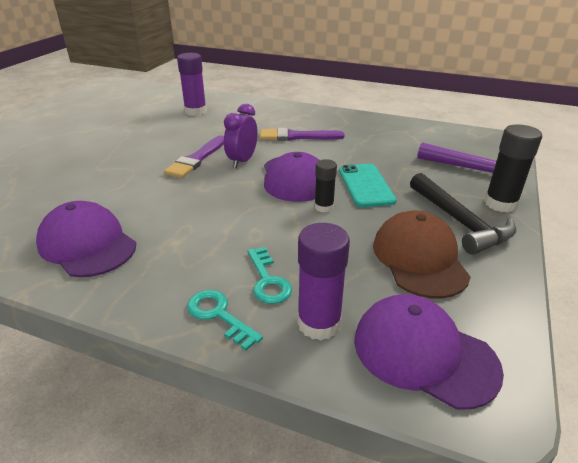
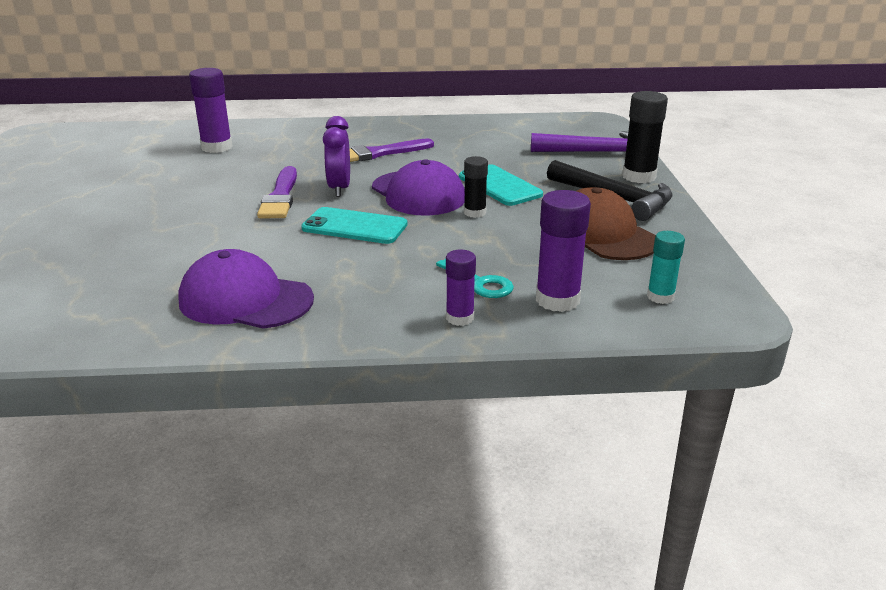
camera: 25 degrees left, 5 degrees down
turquoise key [187,290,263,351] -> purple glue stick [446,250,476,326]
purple cap [354,294,504,410] -> turquoise glue stick [647,231,685,304]
none -> turquoise phone [301,207,407,244]

